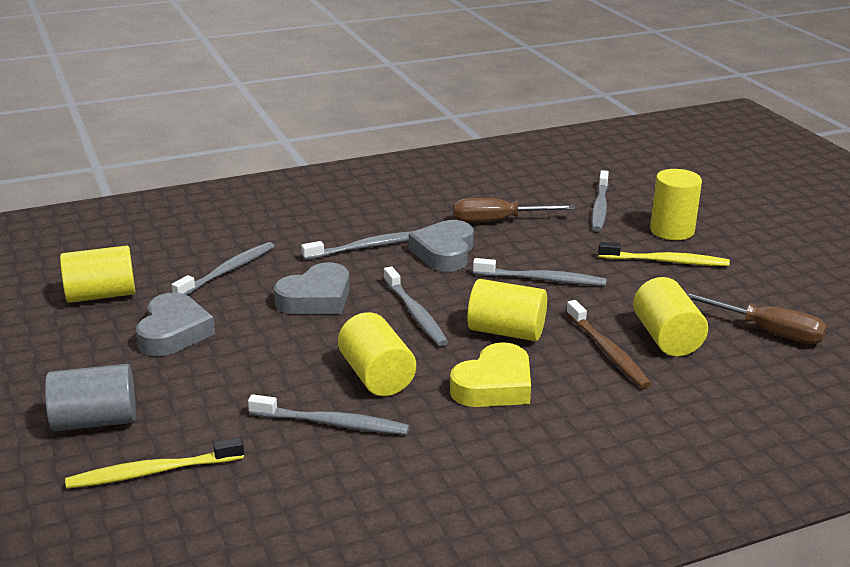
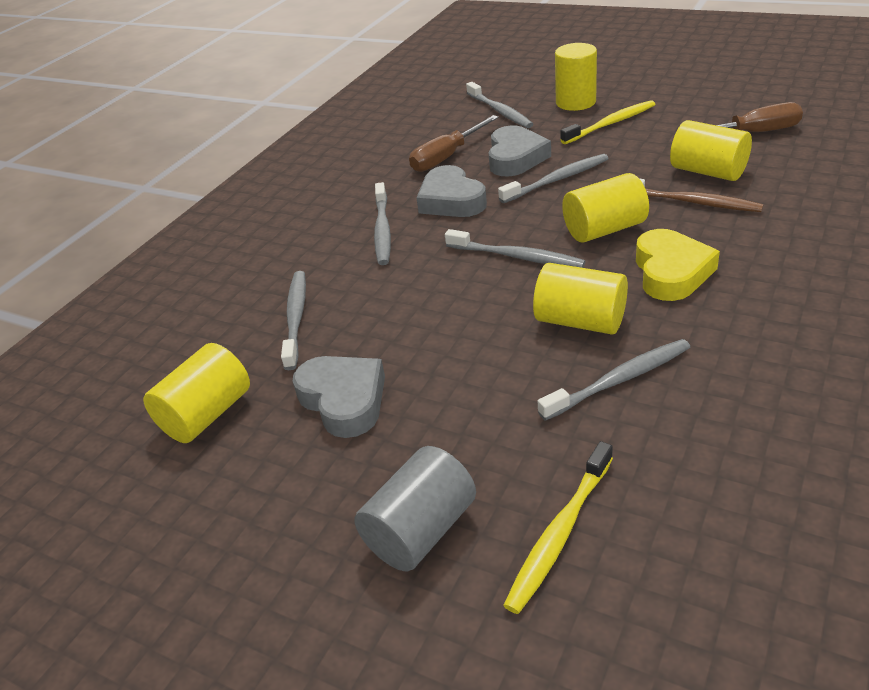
camera: 35 degrees left, 10 degrees up
grey heart [274,262,350,314] -> grey heart moved to [488,125,551,177]
grey toothbrush [301,231,413,260] -> grey toothbrush turned 150 degrees clockwise [374,182,391,265]

